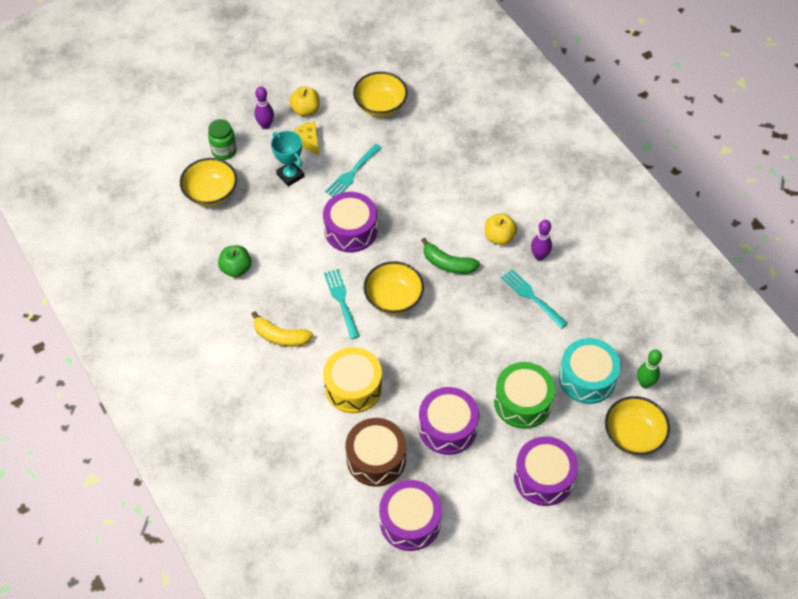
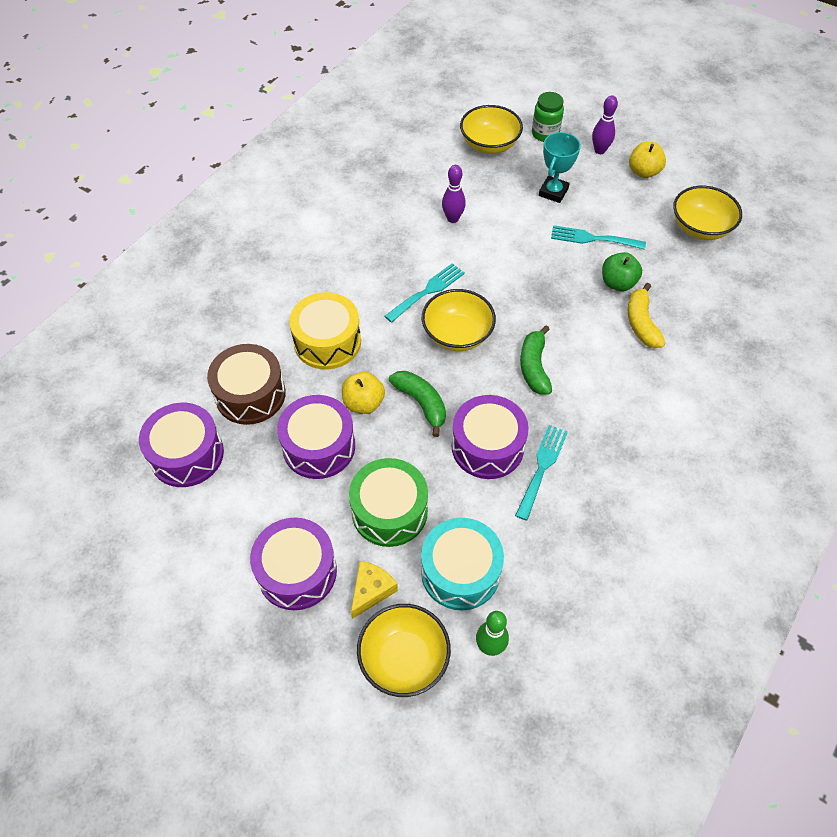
camera: 65 degrees right, 0 degrees up
green apple [218,245,252,277] -> green apple moved to [602,252,642,291]
yellow banana [251,311,313,347] -> yellow banana moved to [628,283,665,348]
yellow cheese [293,121,319,155] -> yellow cheese moved to [351,561,398,619]
purple drum [323,192,377,252] -> purple drum moved to [451,395,529,479]
yellow apple [485,213,517,245] -> yellow apple moved to [342,372,385,414]
purple bowling pin [531,220,552,261] -> purple bowling pin moved to [442,165,466,223]
none -> green banana [389,371,446,437]

